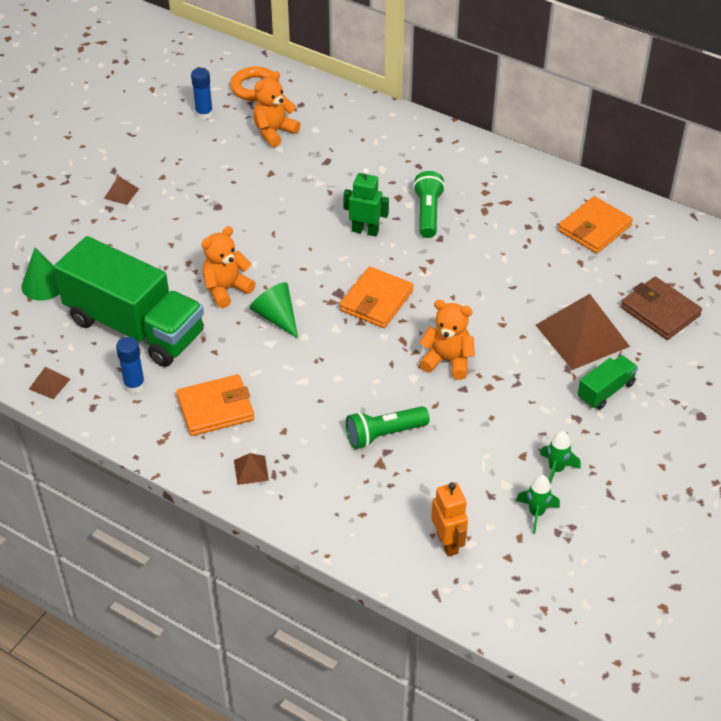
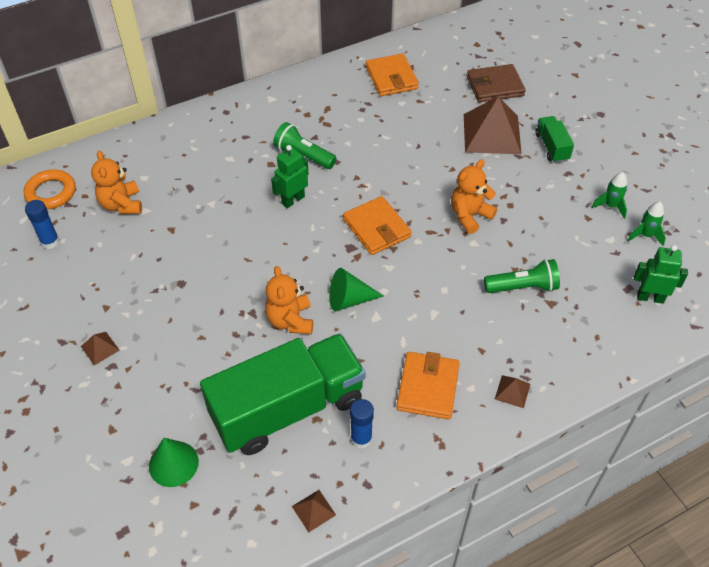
camera: 60 degrees left, 5 degrees up
green flashlight [346,406,430,449] -> green flashlight turned 105 degrees counterclockwise [484,259,560,293]
orange robot [431,482,468,557] -> green robot [634,245,688,304]

